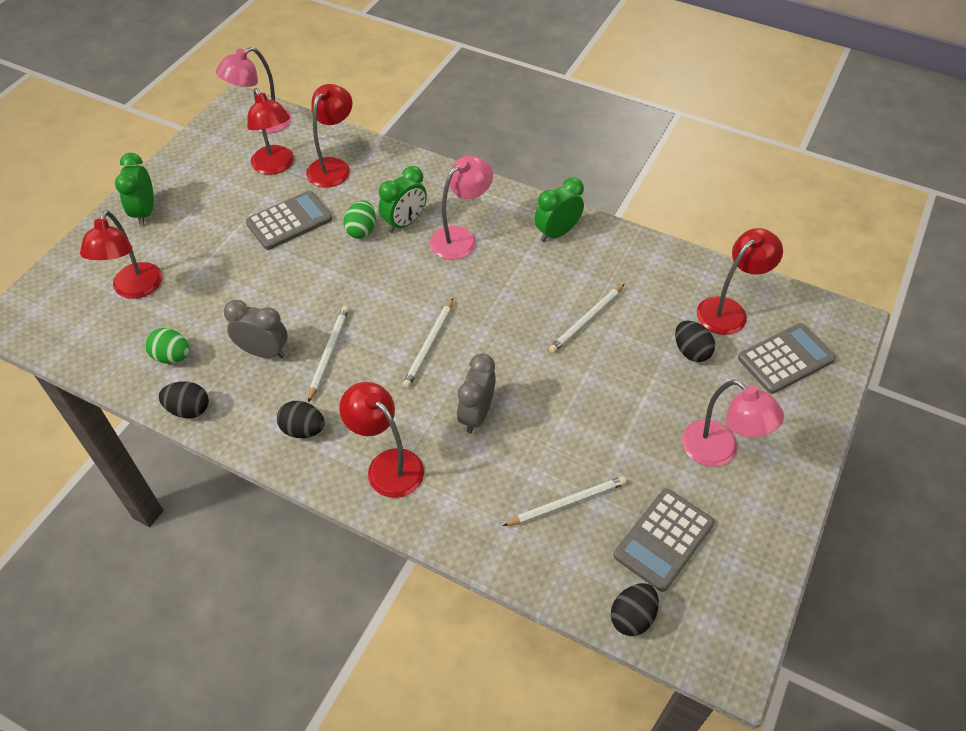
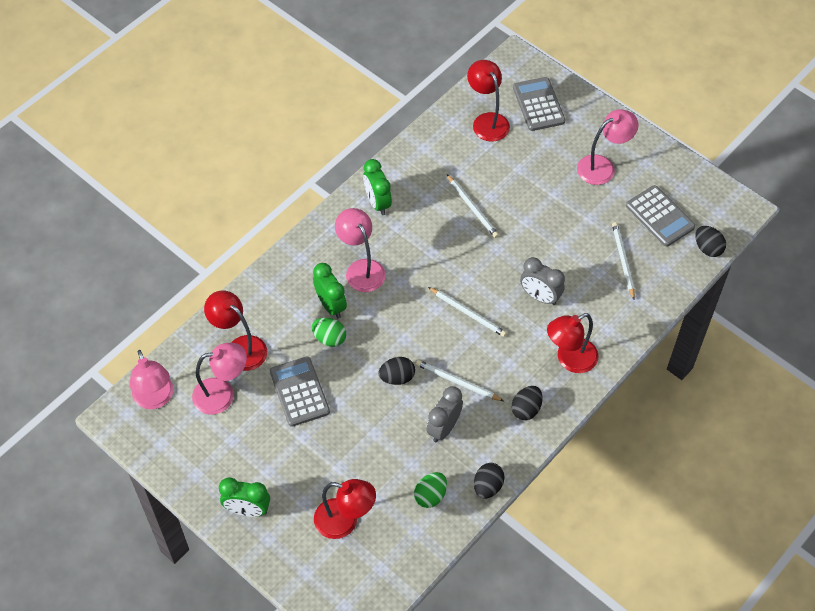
camera: 75 degrees left, 5 degrees up
red lamp [247,88,294,175] -> pink lamp [192,343,247,415]
black egg [675,321,715,362] -> black egg moved to [378,357,415,385]

